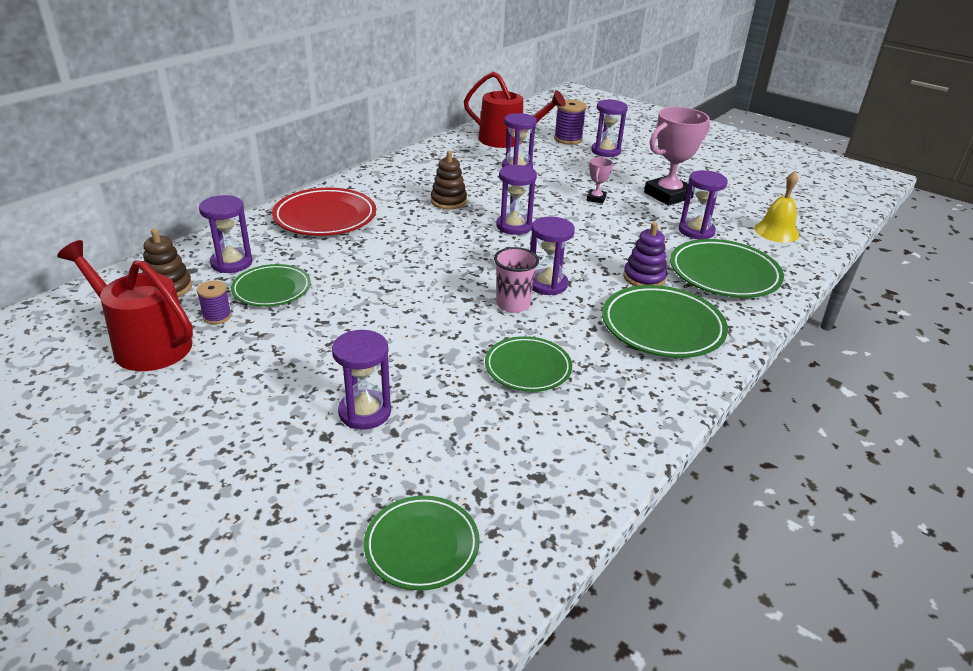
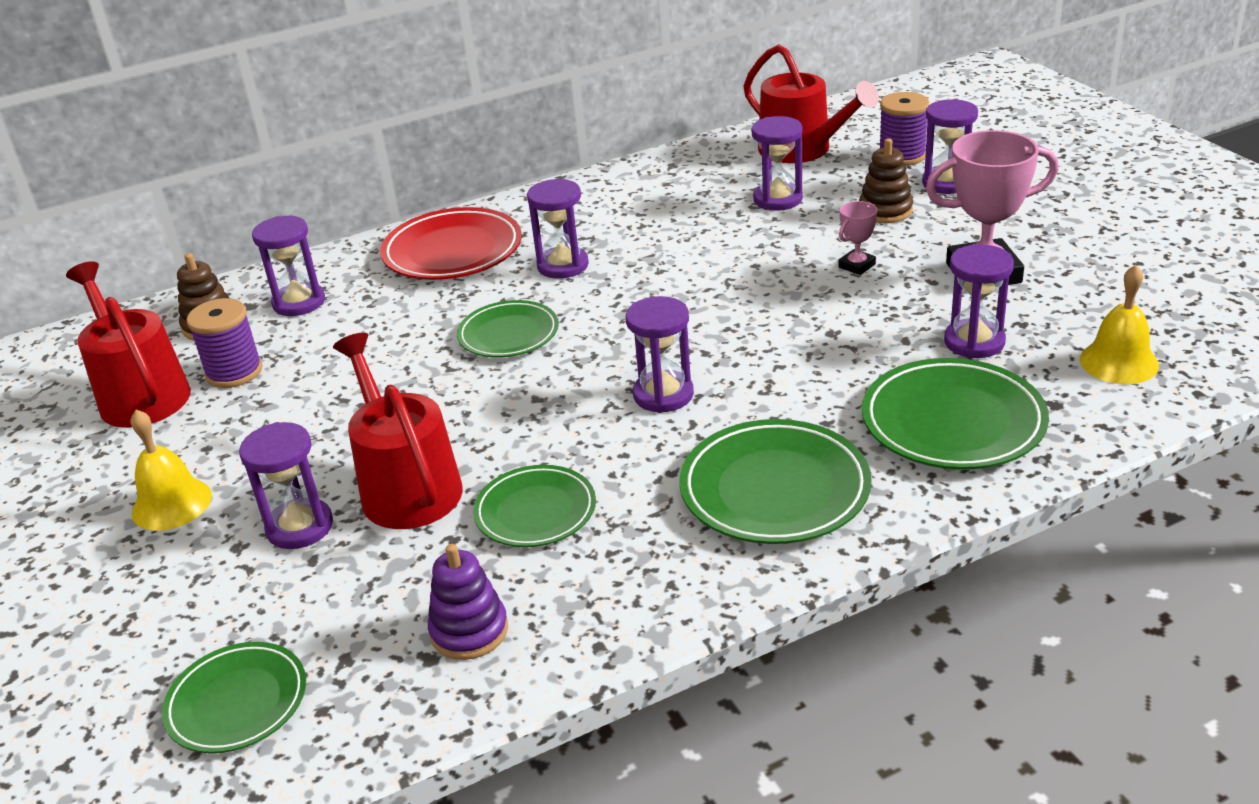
camera: 30 degrees right, 0 degrees up
purple spool [197,281,232,324] -> purple spool [187,298,263,388], size x1.62
green plate [231,264,311,307] -> green plate moved to [457,300,559,358]
brown stacking toy [431,151,467,209] -> brown stacking toy moved to [859,138,913,223]
pink cup [494,247,539,313] -> none
purple hourglass [496,164,537,235] -> purple hourglass moved to [527,179,589,279]
purple stacking toy [623,222,667,286] -> purple stacking toy moved to [428,544,508,660]
none -> yellow bell [130,410,212,531]
none -> red watering can [333,332,463,529]

